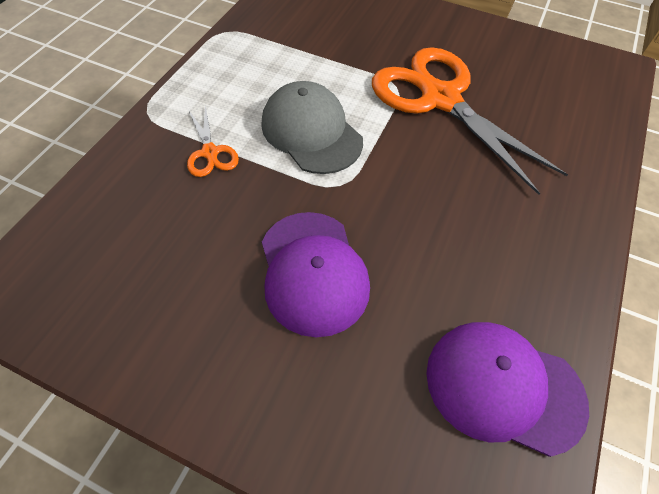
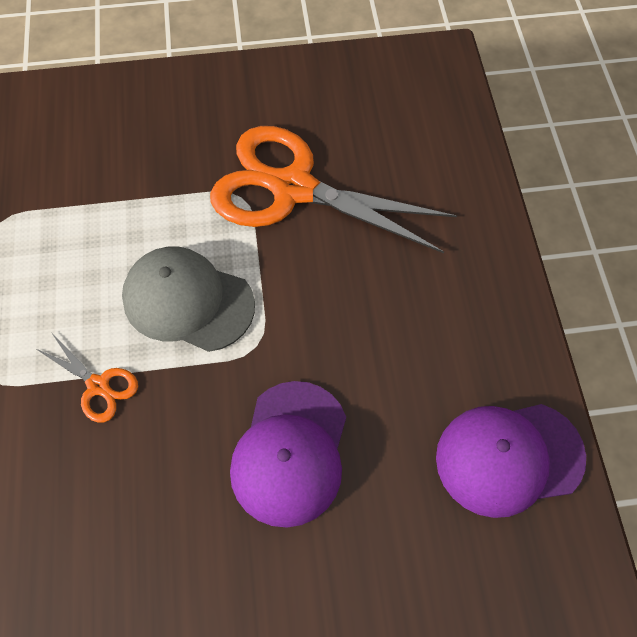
camera: 30 degrees left, 5 degrees up
purple cap [262,212,370,337] -> purple cap turned 60 degrees clockwise [230,381,346,528]

